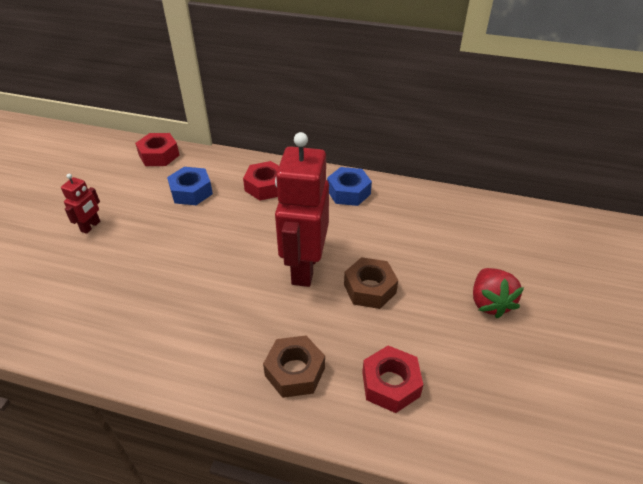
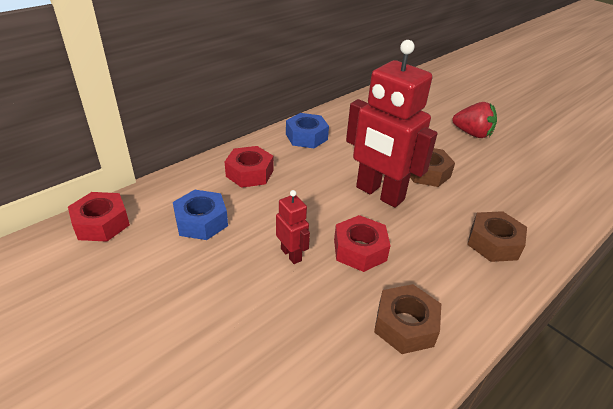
camera: 60 degrees left, 5 degrees down
red robot [61,174,100,234] -> red robot moved to [276,190,310,264]
red nut [362,345,423,413] -> red nut moved to [334,215,391,272]
none -> brown nut [374,284,441,354]

